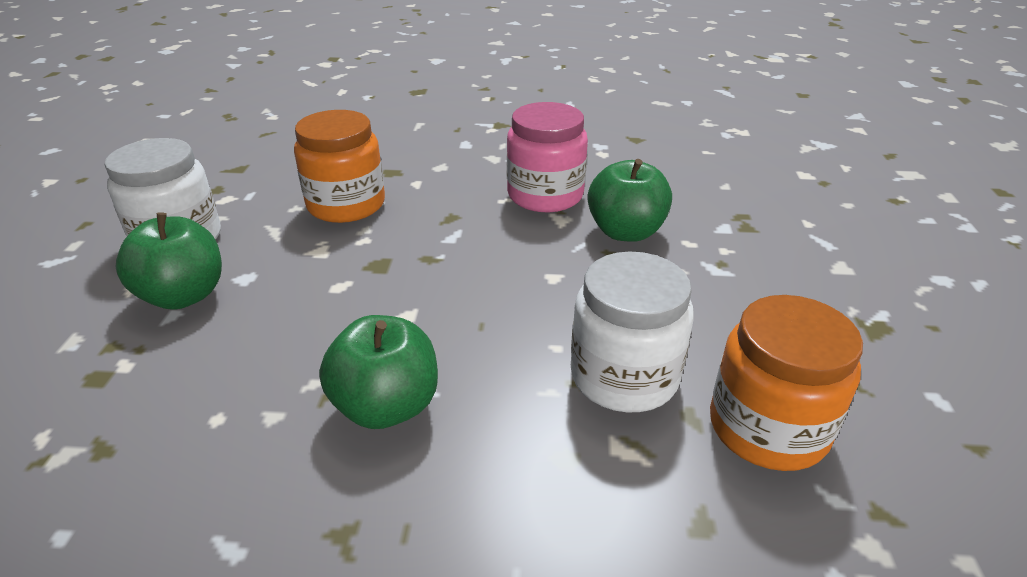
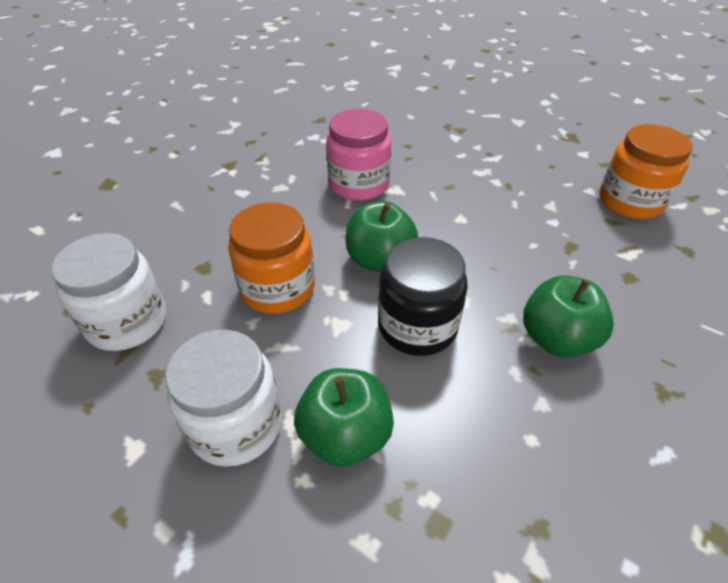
camera: 60 degrees left, 10 degrees up
white jar [571,251,694,412] -> white jar moved to [52,233,166,351]
green apple [588,159,672,242] -> green apple moved to [346,201,418,272]
none -> black jar [378,237,468,356]

